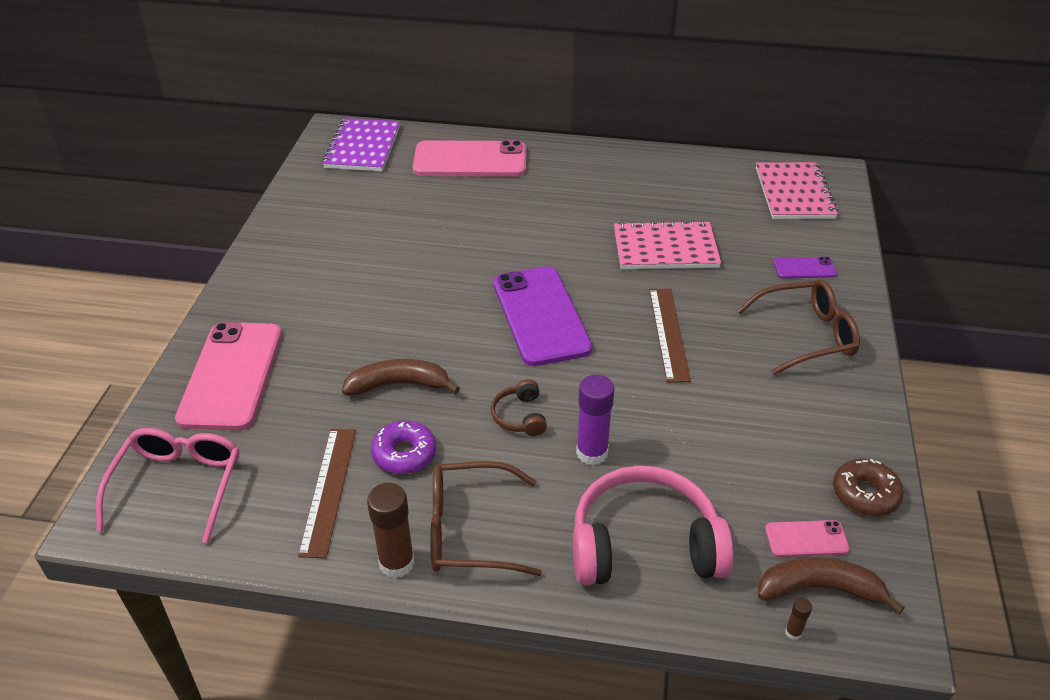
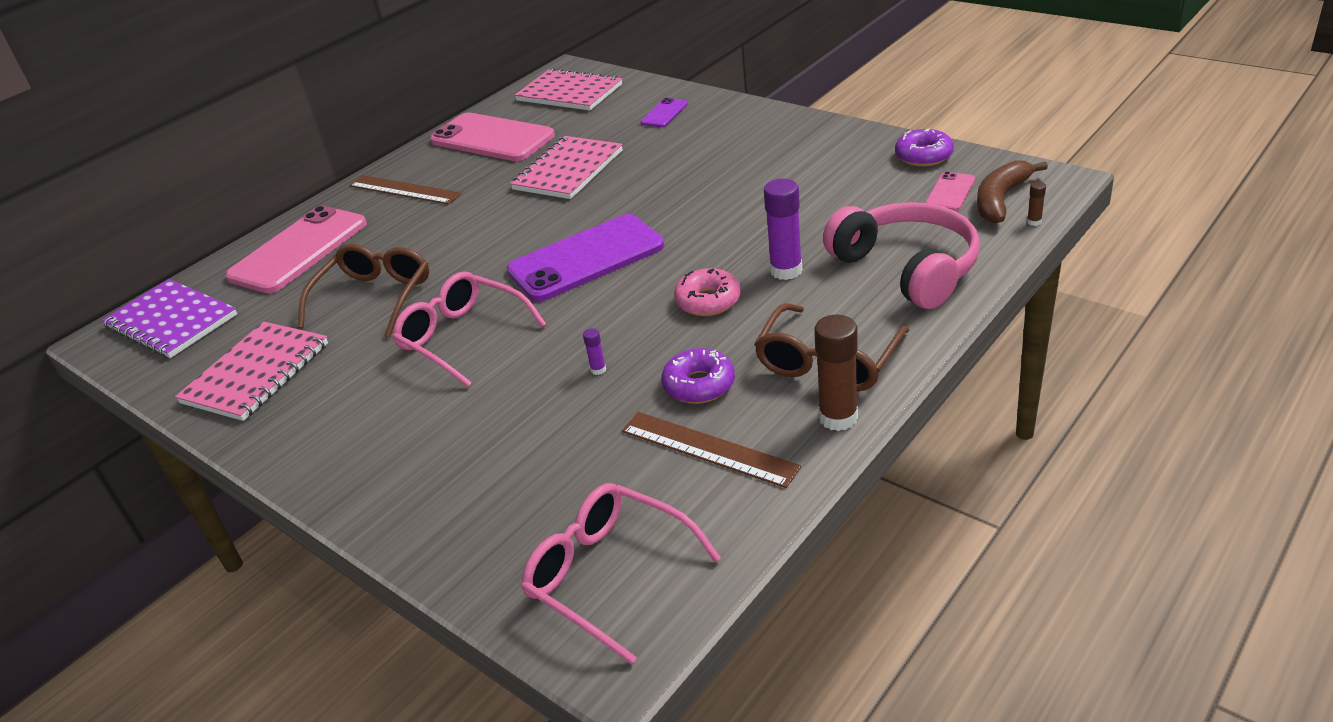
camera: 55 degrees left, 5 degrees down
pink phone [175,322,282,430] -> pink phone moved to [430,112,555,161]
brown banana [342,359,460,395] -> purple glue stick [583,328,606,375]
brown headphones [491,379,547,436] -> pink donut [674,268,741,316]
purple phone [493,266,592,366] -> purple phone turned 45 degrees counterclockwise [507,214,664,301]
pink headphones [573,465,734,585] -> pink headphones turned 120 degrees clockwise [823,202,980,309]
brown ruler [649,289,691,382] -> brown ruler moved to [349,175,461,204]
brown glasses [737,279,860,375] -> brown glasses moved to [298,244,429,338]
brown donut [833,459,904,516] -> purple donut [895,128,954,167]
none -> pink notebook [175,322,328,421]
none -> pink glasses [392,272,547,387]

